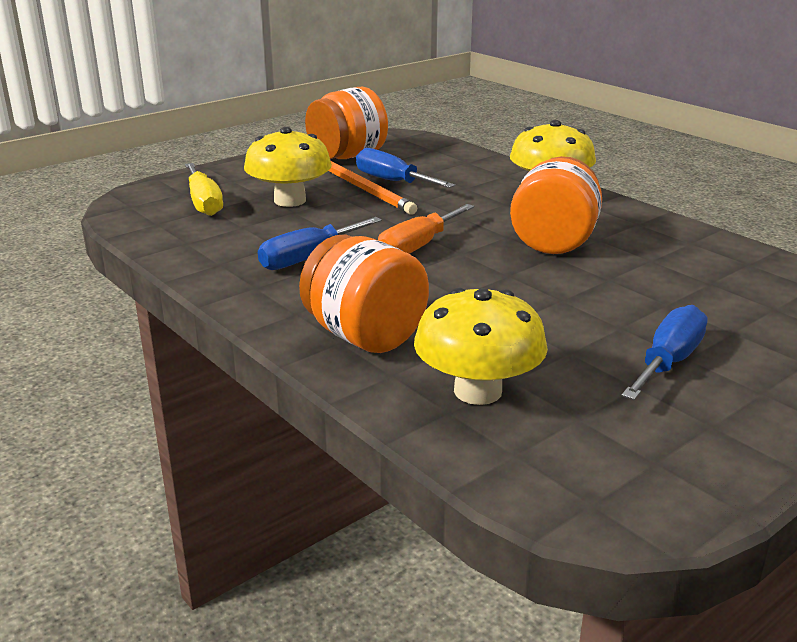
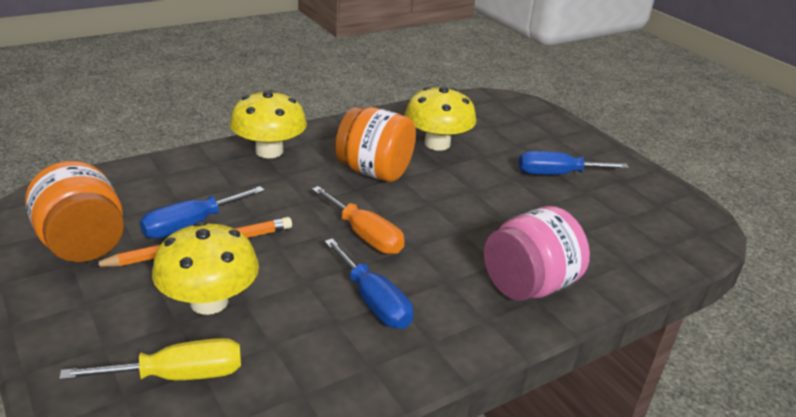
camera: 85 degrees left, 5 degrees up
orange jar [299,235,429,353] -> pink jar [484,206,590,301]
yellow mushroom [414,288,548,405] -> yellow mushroom moved to [405,86,476,151]
blue screwdriver [621,305,708,400] -> blue screwdriver turned 45 degrees counterclockwise [519,151,629,175]

